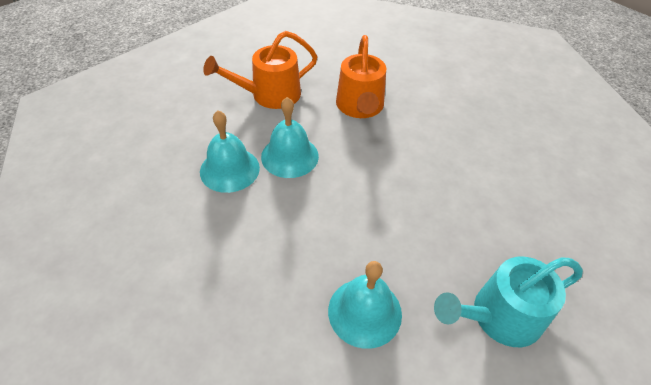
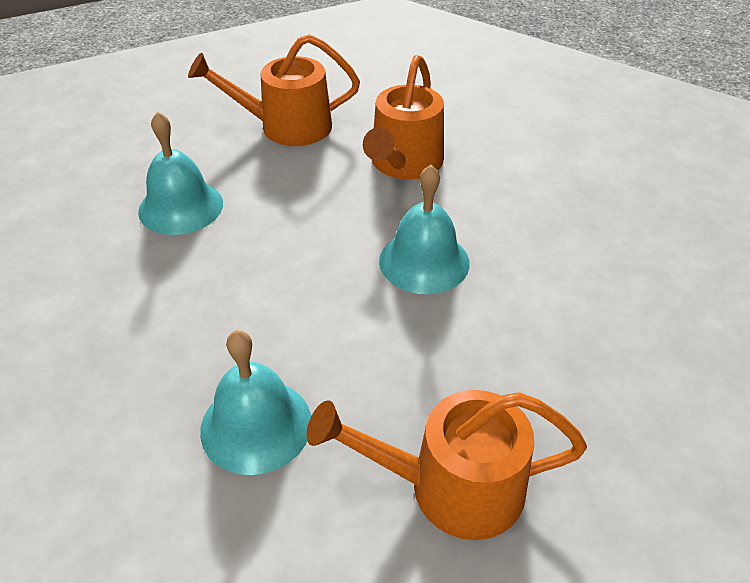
camera: 20 degrees right, 5 degrees down
turquoise bell [261,97,319,178] -> turquoise bell moved to [379,165,470,294]
turquoise watering can [434,257,583,347] -> orange watering can [306,390,587,540]

